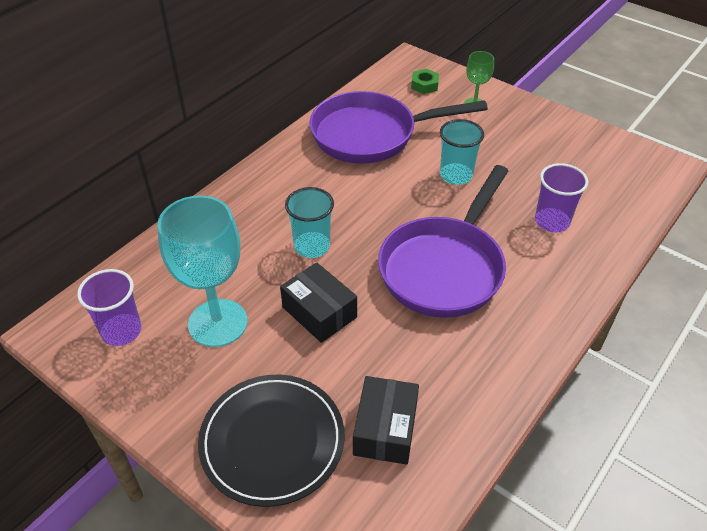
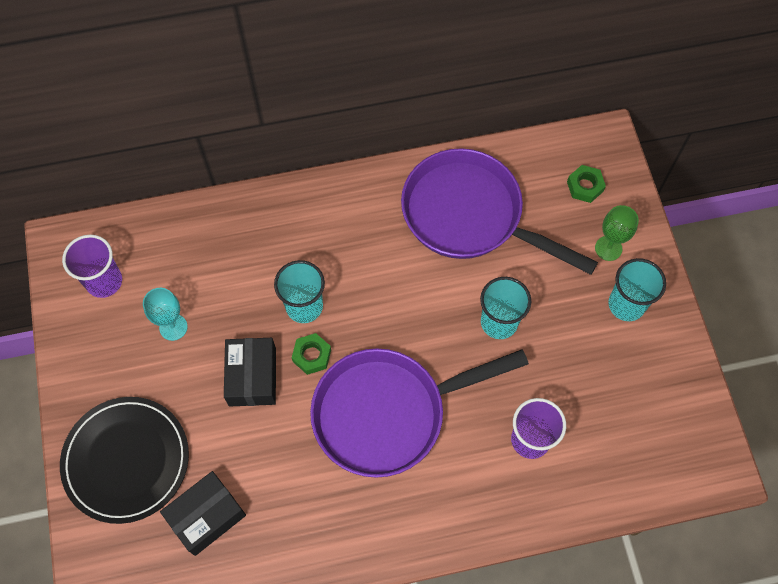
camera: 40 degrees right, 20 degrees up
turquoise goblet [157,195,248,347] -> turquoise goblet [143,288,188,341], size x0.50
none -> green nut [292,333,331,375]
none -> turquoise cup [609,258,666,321]

